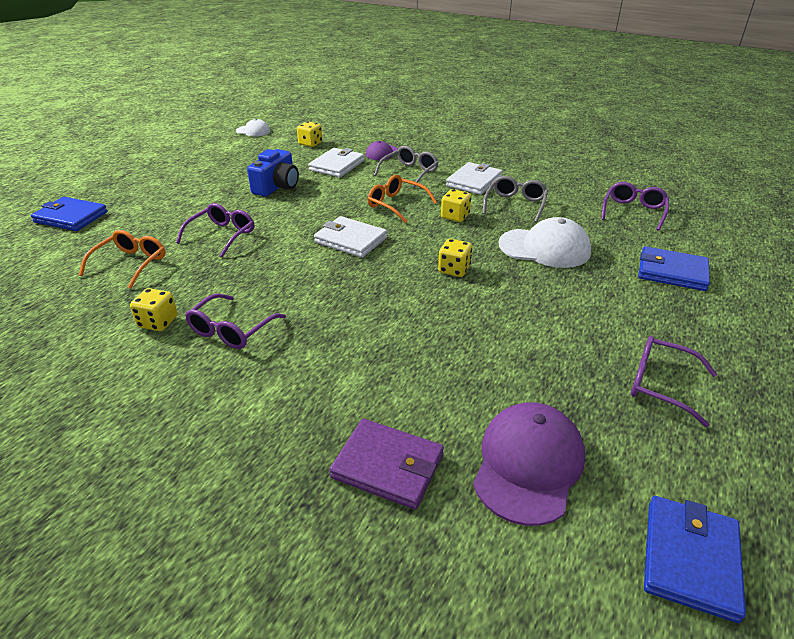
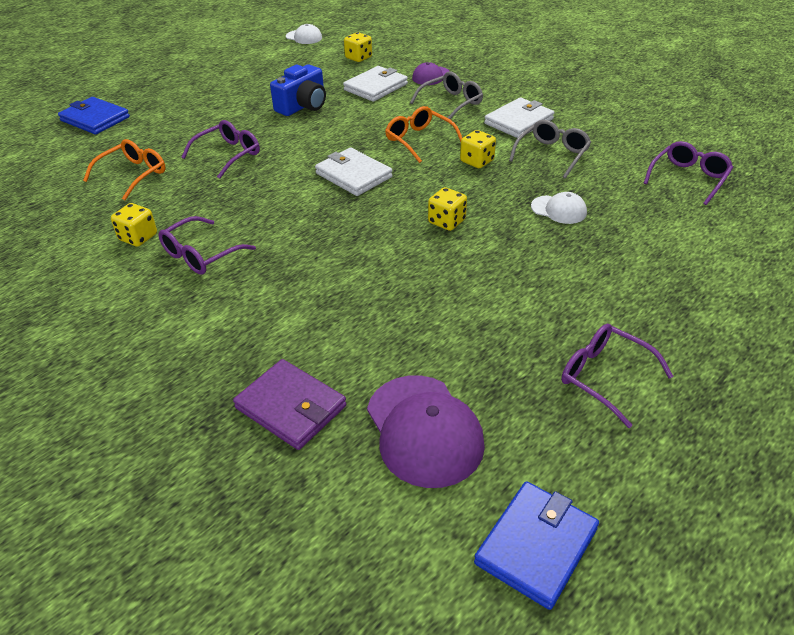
camera: 15 degrees right, 5 degrees up
purple cap [473,402,585,526] -> purple cap turned 120 degrees clockwise [367,375,485,488]
white cap [499,217,591,268] -> white cap [531,192,587,224], size x0.55
blue wallet [638,246,710,291] -> none

